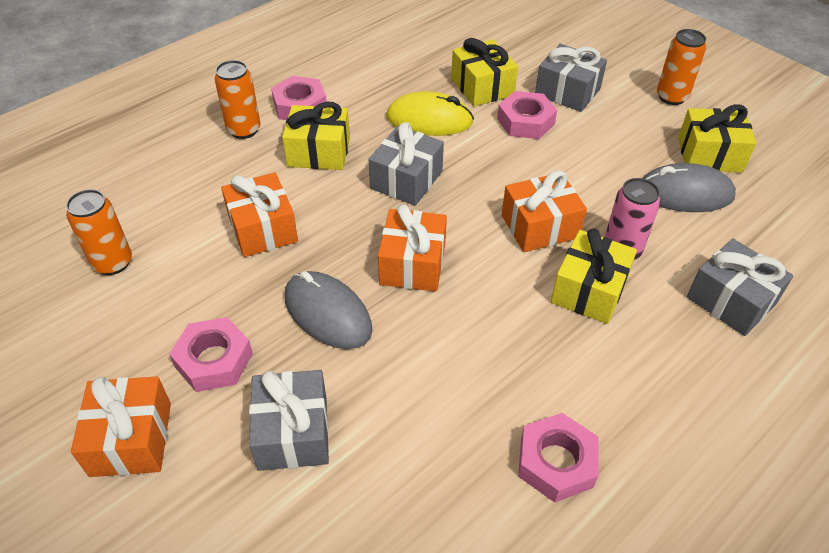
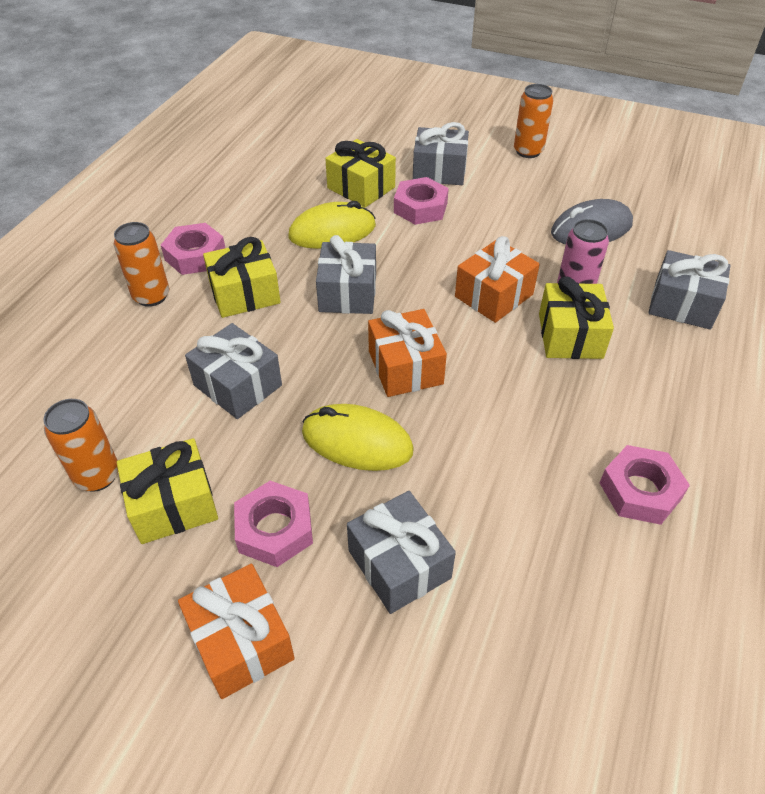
camera: 25 degrees left, 0 degrees up
orange gift [221,172,298,257] -> grey gift [185,323,282,419]
grey mouse [285,271,372,349] -> yellow mouse [302,404,414,471]
yellow gift [678,104,757,173] -> yellow gift moved to [117,438,218,544]

